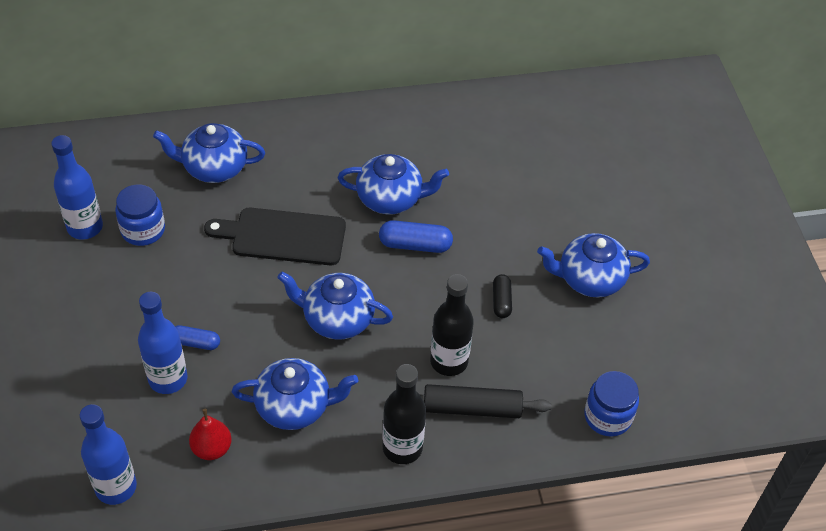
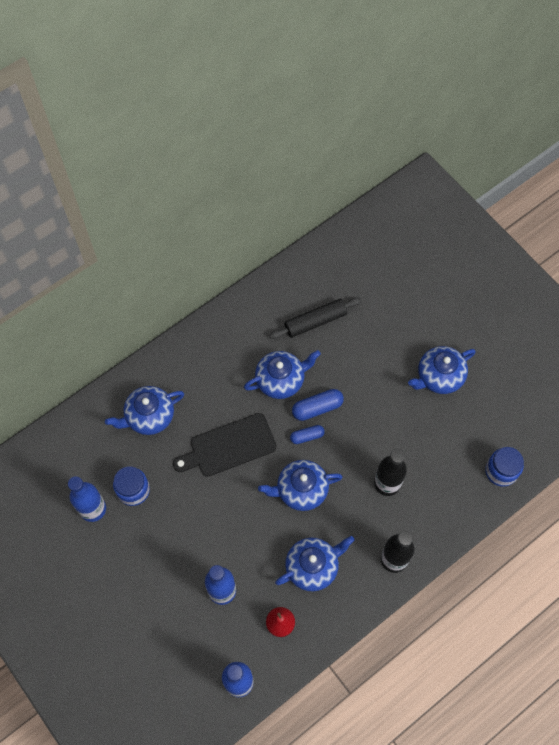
camera: 25 degrees left, 15 degrees up
blue capsule [175,325,220,350] -> blue capsule moved to [290,425,325,444]
black rolling pin [420,384,552,418] -> black rolling pin moved to [270,297,362,339]
black capsule [493,274,512,318] -> none

